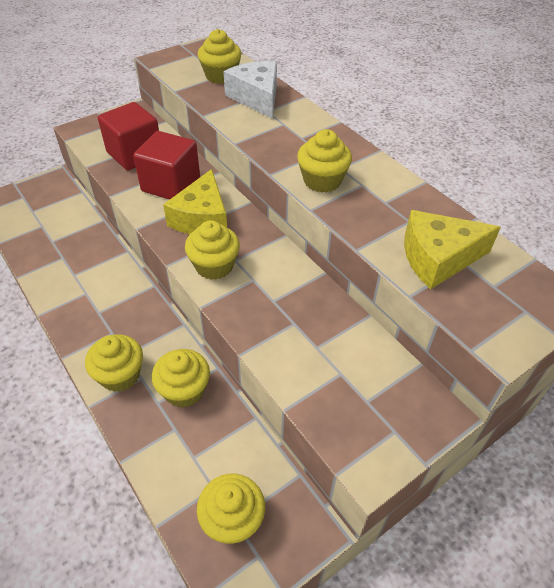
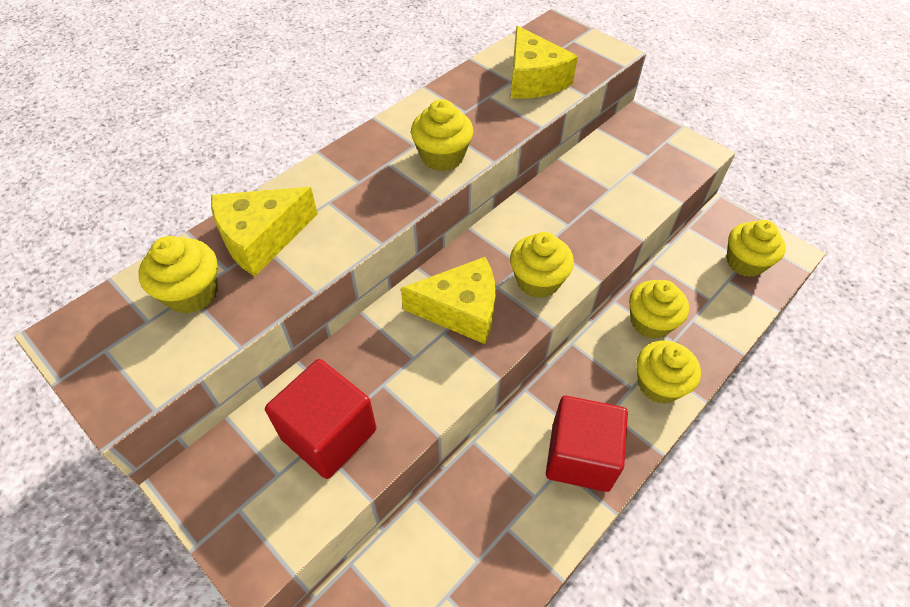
camera: 100 degrees left, 5 degrees up
red cube [133,131,200,200] -> red cube moved to [546,396,628,492]
white cheese [223,61,277,119] -> yellow cheese [211,187,318,276]

